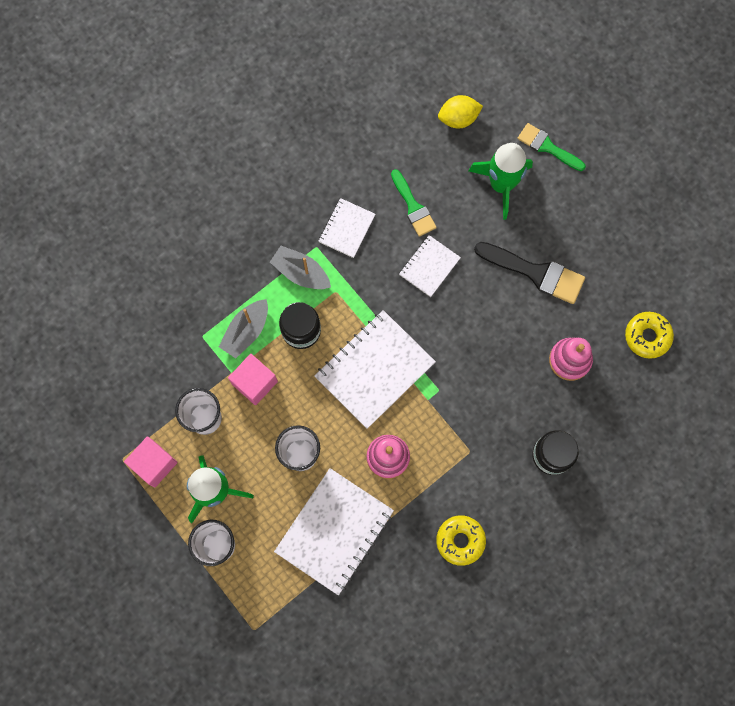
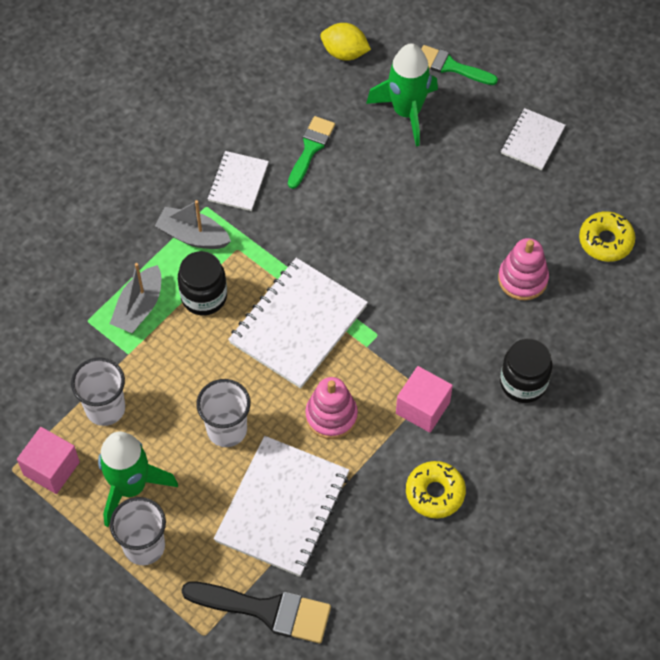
camera: 10 degrees left, 15 degrees down
pink cube [228,354,278,405] -> pink cube moved to [396,366,453,432]
green brush [391,169,437,237] -> green brush turned 120 degrees counterclockwise [288,116,335,189]
white notebook [399,235,461,297] -> white notebook moved to [501,108,566,170]
yellow lemon [438,95,483,128] -> yellow lemon turned 45 degrees clockwise [320,23,371,61]
black brush [474,242,585,304] -> black brush moved to [181,582,331,643]

